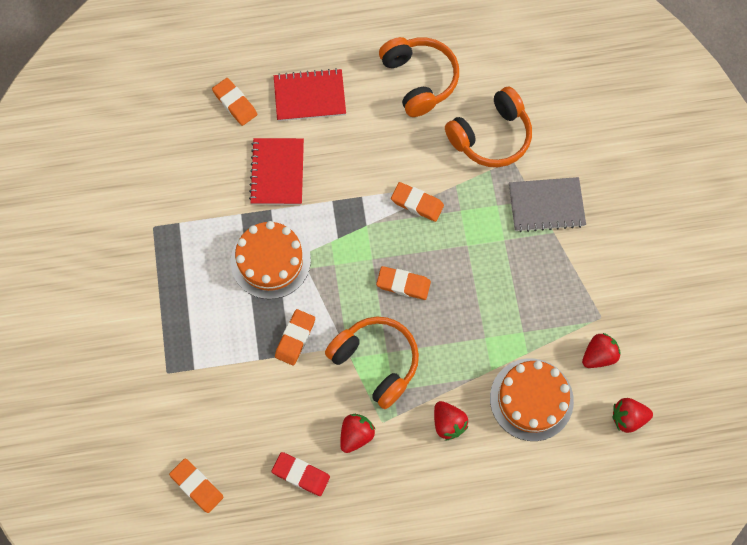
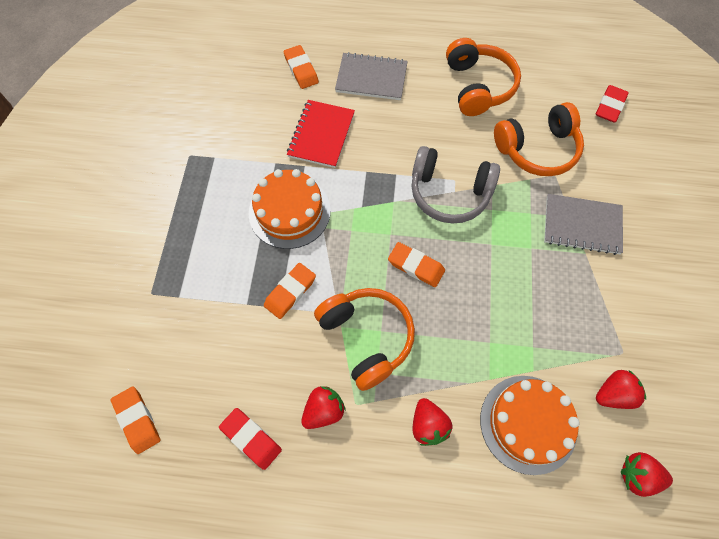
camera: 15 degrees right, 5 degrees down
red notebook [274,68,346,121] -> grey notebook [335,52,408,100]
orange eraser [391,182,444,222] -> grey headphones [411,146,500,223]
none -> red eraser [596,85,629,122]

